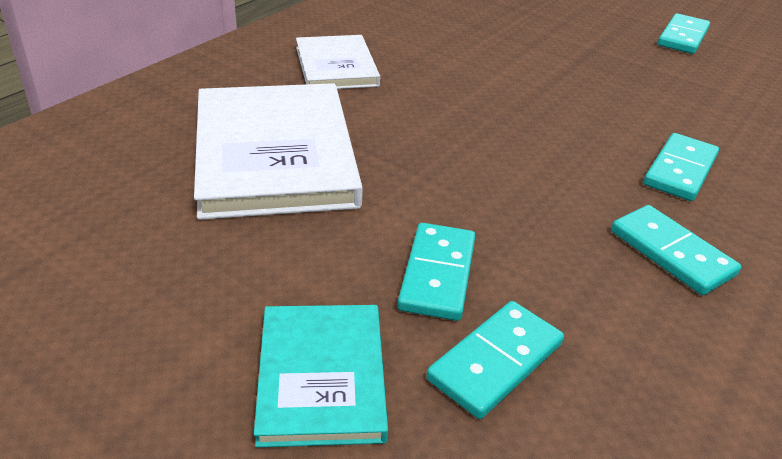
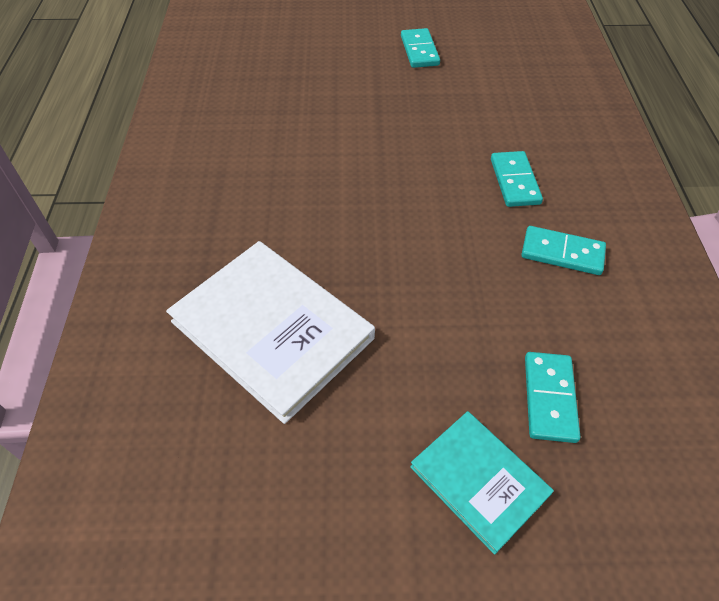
camera: 35 degrees left, 15 degrees up
white book [296,35,380,89] -> none
turquoise domino [398,223,475,321] -> none

